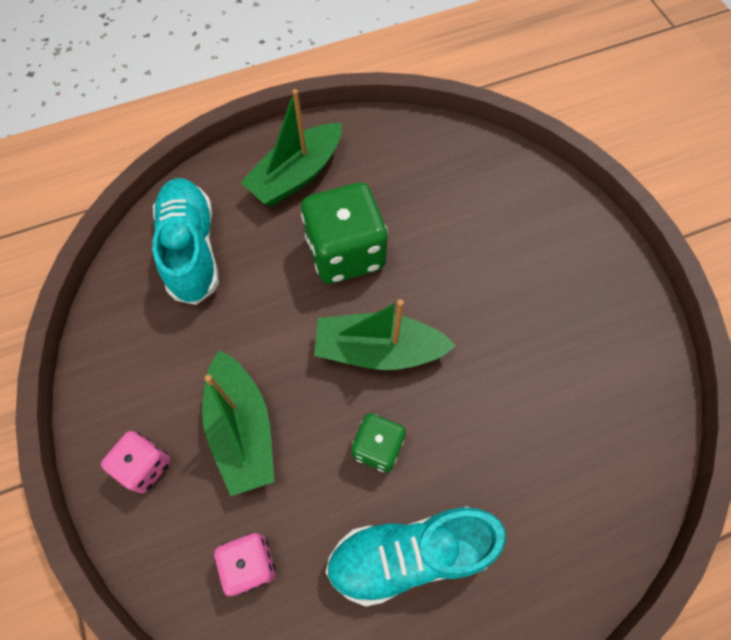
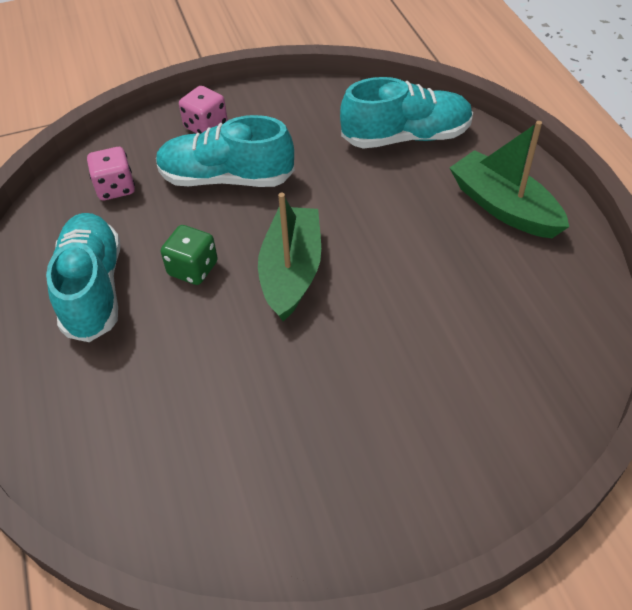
camera: 95 degrees right, 15 degrees down
green boat [202,350,275,496] -> turquoise shoe [156,115,295,187]
green dice [301,182,388,284] -> none

